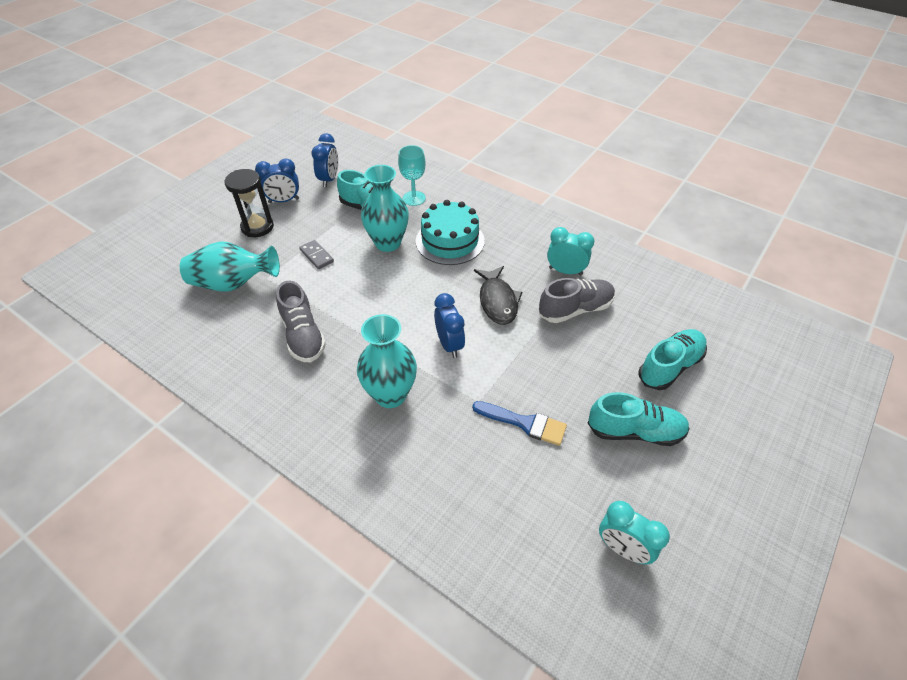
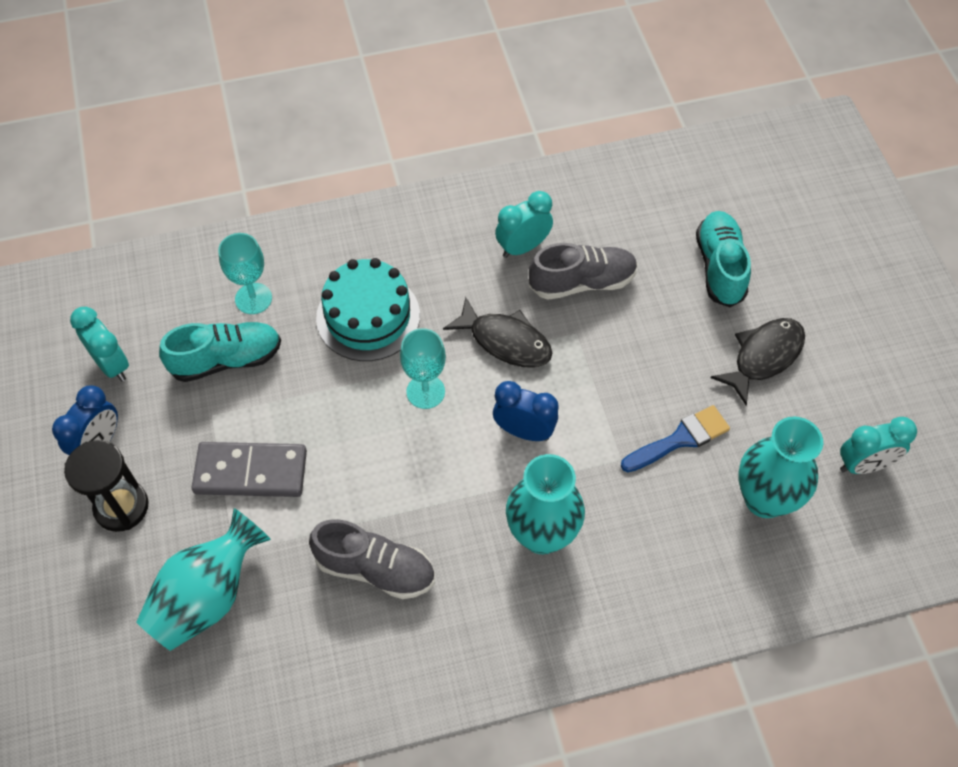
camera: 50 degrees left, 10 degrees up
grey domino [299,240,334,269] -> grey domino [191,442,307,497], size x1.84
blue clock [311,133,338,187] -> turquoise clock [70,307,129,381]
turquoise vase [361,165,409,252] -> turquoise vase moved to [738,416,823,518]
grey shoe [539,278,615,323] -> grey shoe turned 60 degrees clockwise [529,243,638,300]
turquoise shoe [588,392,690,446] -> black fish [711,318,805,405]
none -> turquoise goblet [400,328,446,409]

